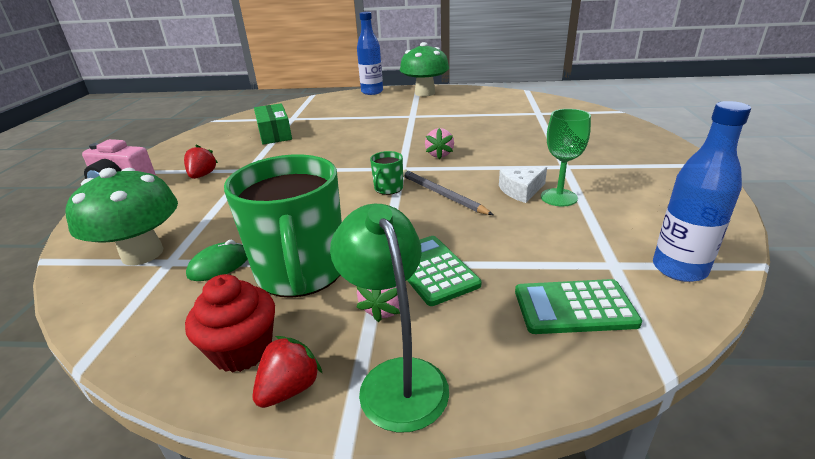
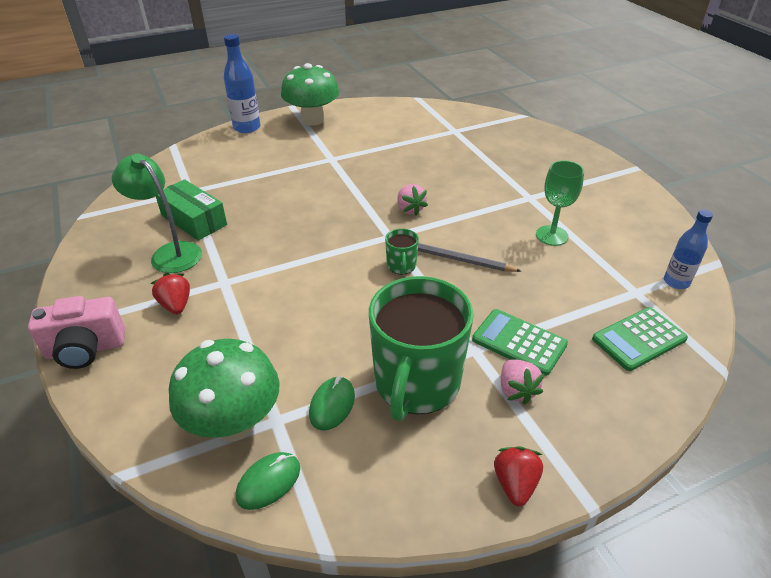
camera: 30 degrees left, 10 degrees up
red cupcake [185,274,275,373] -> none
green mug [224,154,342,298] -> green mug turned 60 degrees clockwise [369,276,474,421]
green lamp [330,204,449,433] -> green lamp moved to [112,154,202,273]
white cheese [499,167,547,203] -> none
blue bottle [653,101,751,282] -> blue bottle [664,209,713,289], size x0.66
none -> green mouse [236,452,300,510]

